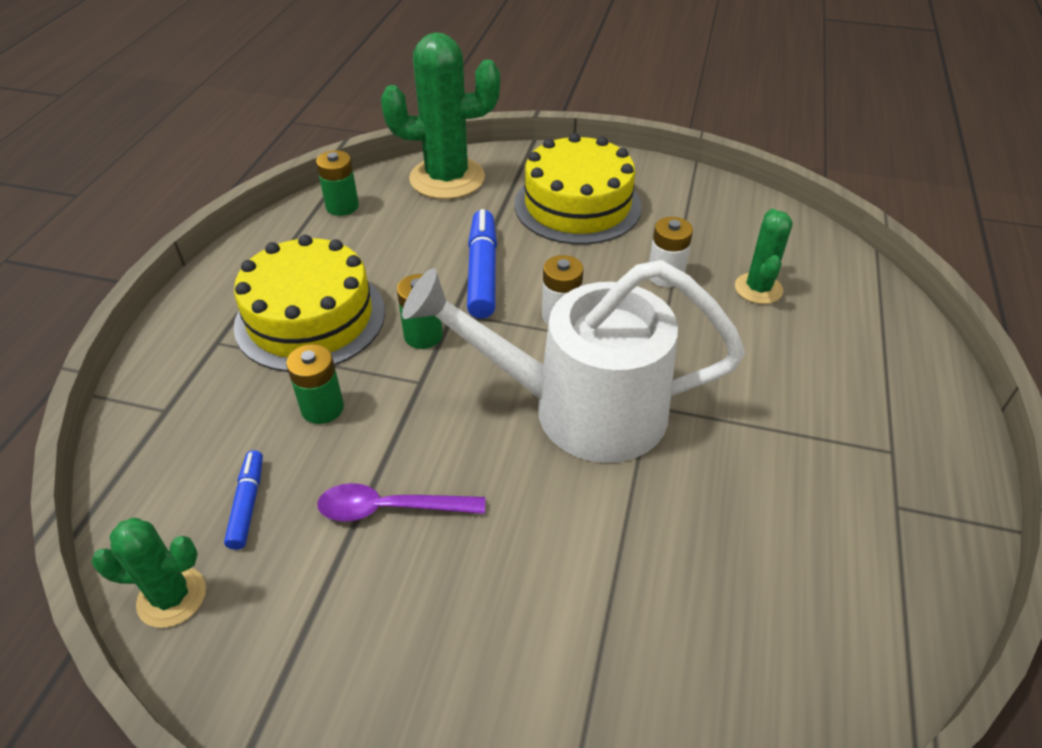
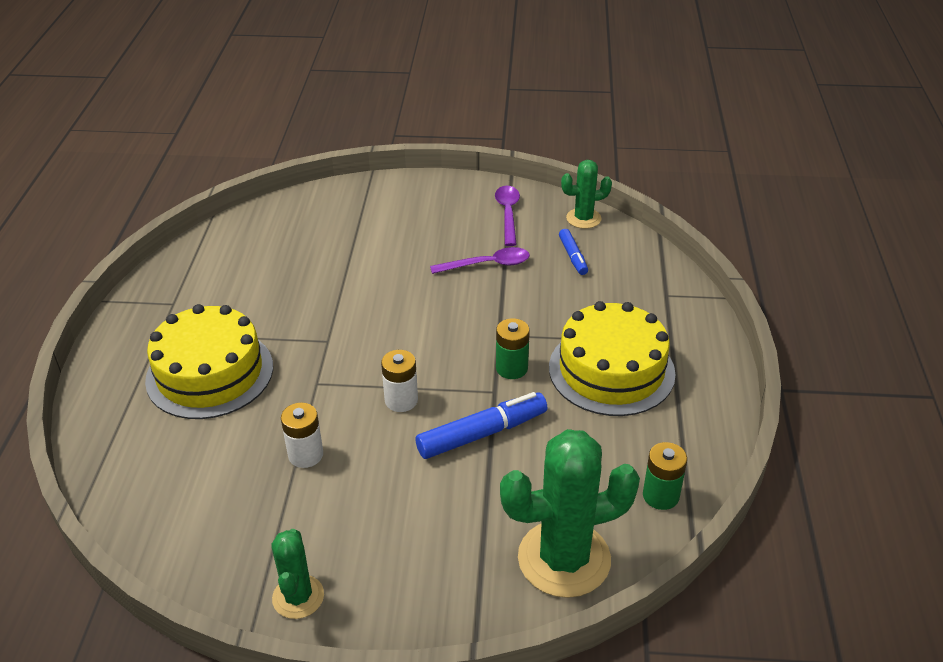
camera: 170 degrees right, 5 degrees down
green battery [286,344,344,424] -> none
white watering can [402,260,745,463] -> none
blue marker [467,209,497,319] -> blue marker turned 105 degrees counterclockwise [416,392,547,459]
yellow cake [514,133,642,245] -> yellow cake moved to [145,304,273,419]
green cactus [735,209,793,304] -> green cactus moved to [271,529,324,619]
none -> purple spoon [495,186,520,246]

